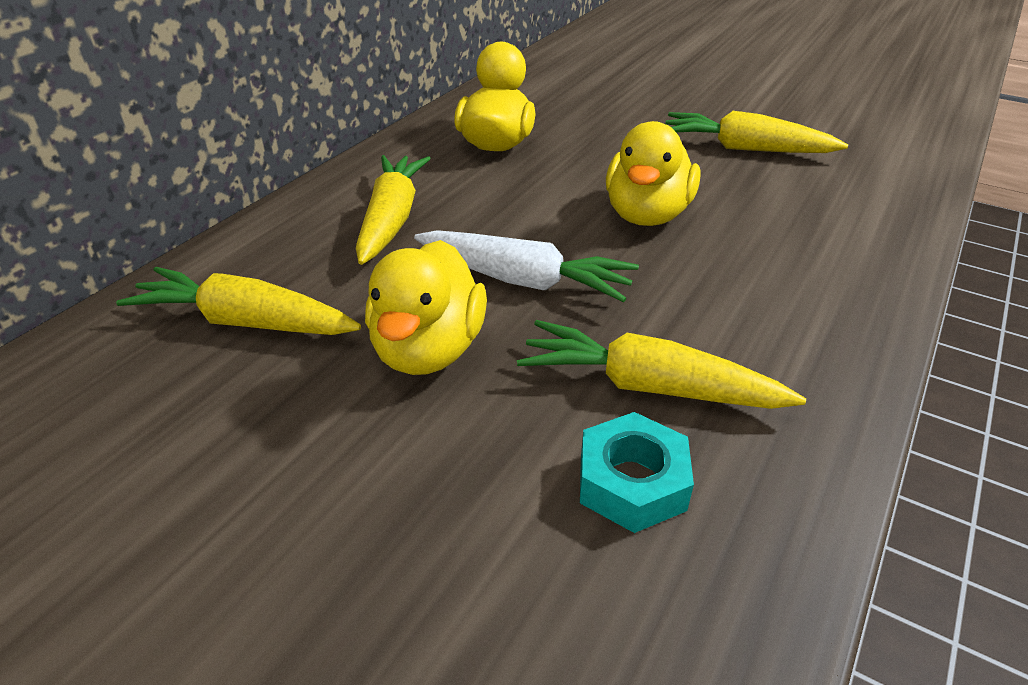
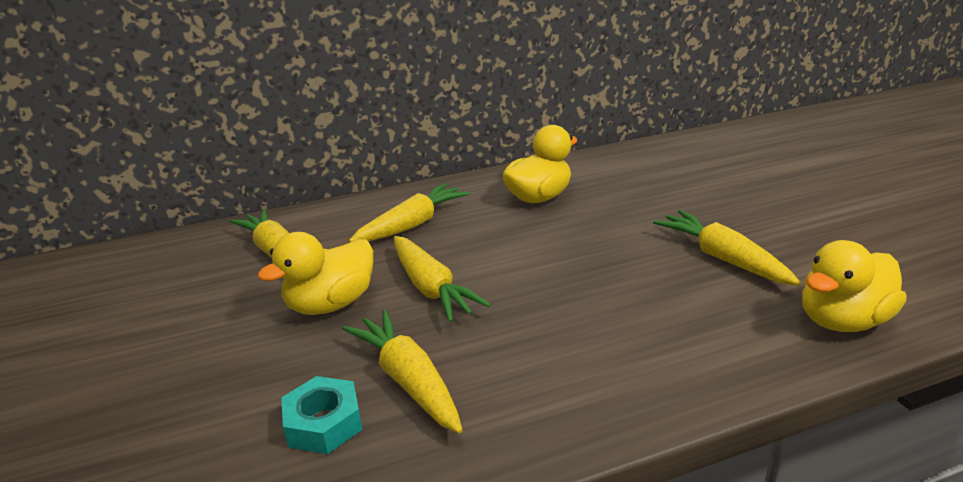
camera: 40 degrees right, 10 degrees down
white carrot [414,230,639,302] -> yellow carrot [394,236,491,322]
yellow duck [606,121,701,226] -> yellow duck moved to [802,240,906,332]

